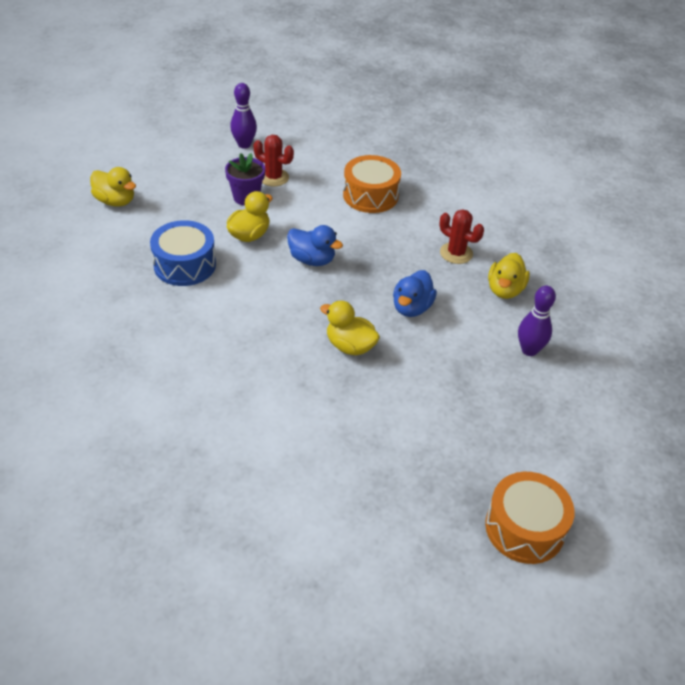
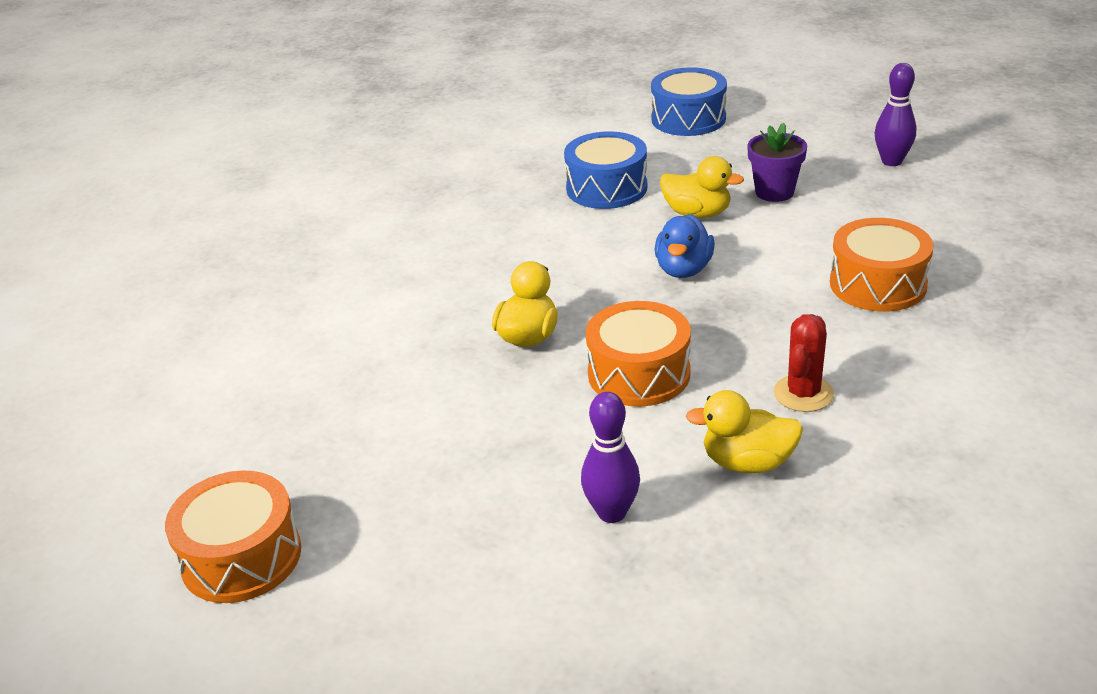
camera: 80 degrees right, 10 degrees down
yellow duck [90,167,136,206] -> blue drum [651,67,727,136]
red cactus [253,135,294,187] -> none
blue duck [393,270,437,317] -> orange drum [586,301,691,407]

